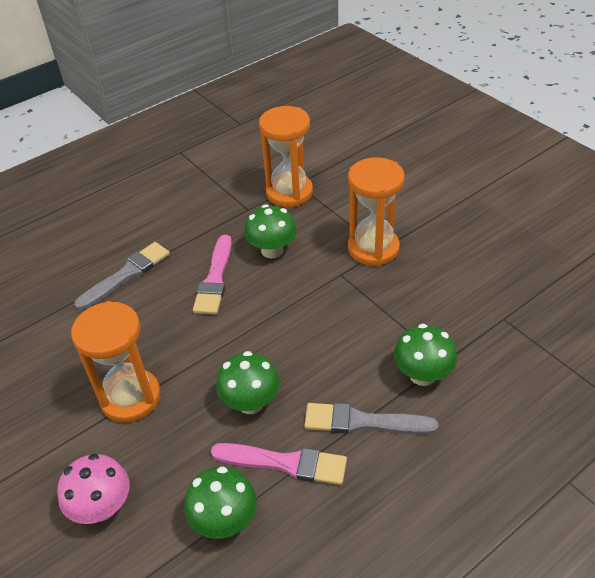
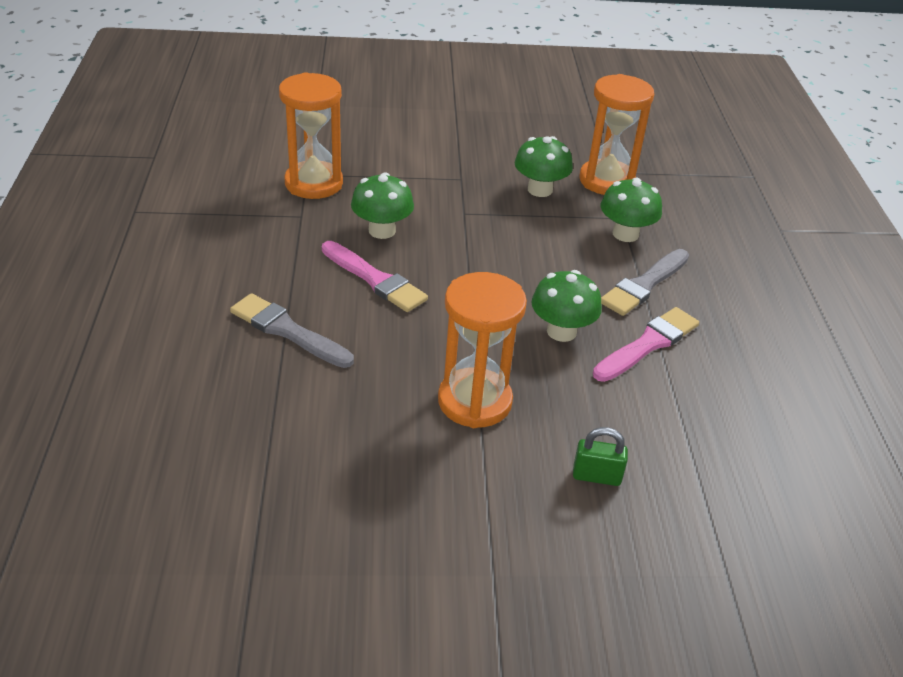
camera: 60 degrees left, 5 degrees down
pink mushroom [57,454,130,524] -> green padlock [573,427,628,486]
grey brush [74,242,170,310] -> grey brush turned 45 degrees counterclockwise [230,293,354,368]
green mushroom [184,466,257,539] -> green mushroom moved to [514,136,573,197]
orange hourglass [348,157,405,266] -> orange hourglass moved to [580,74,654,195]

